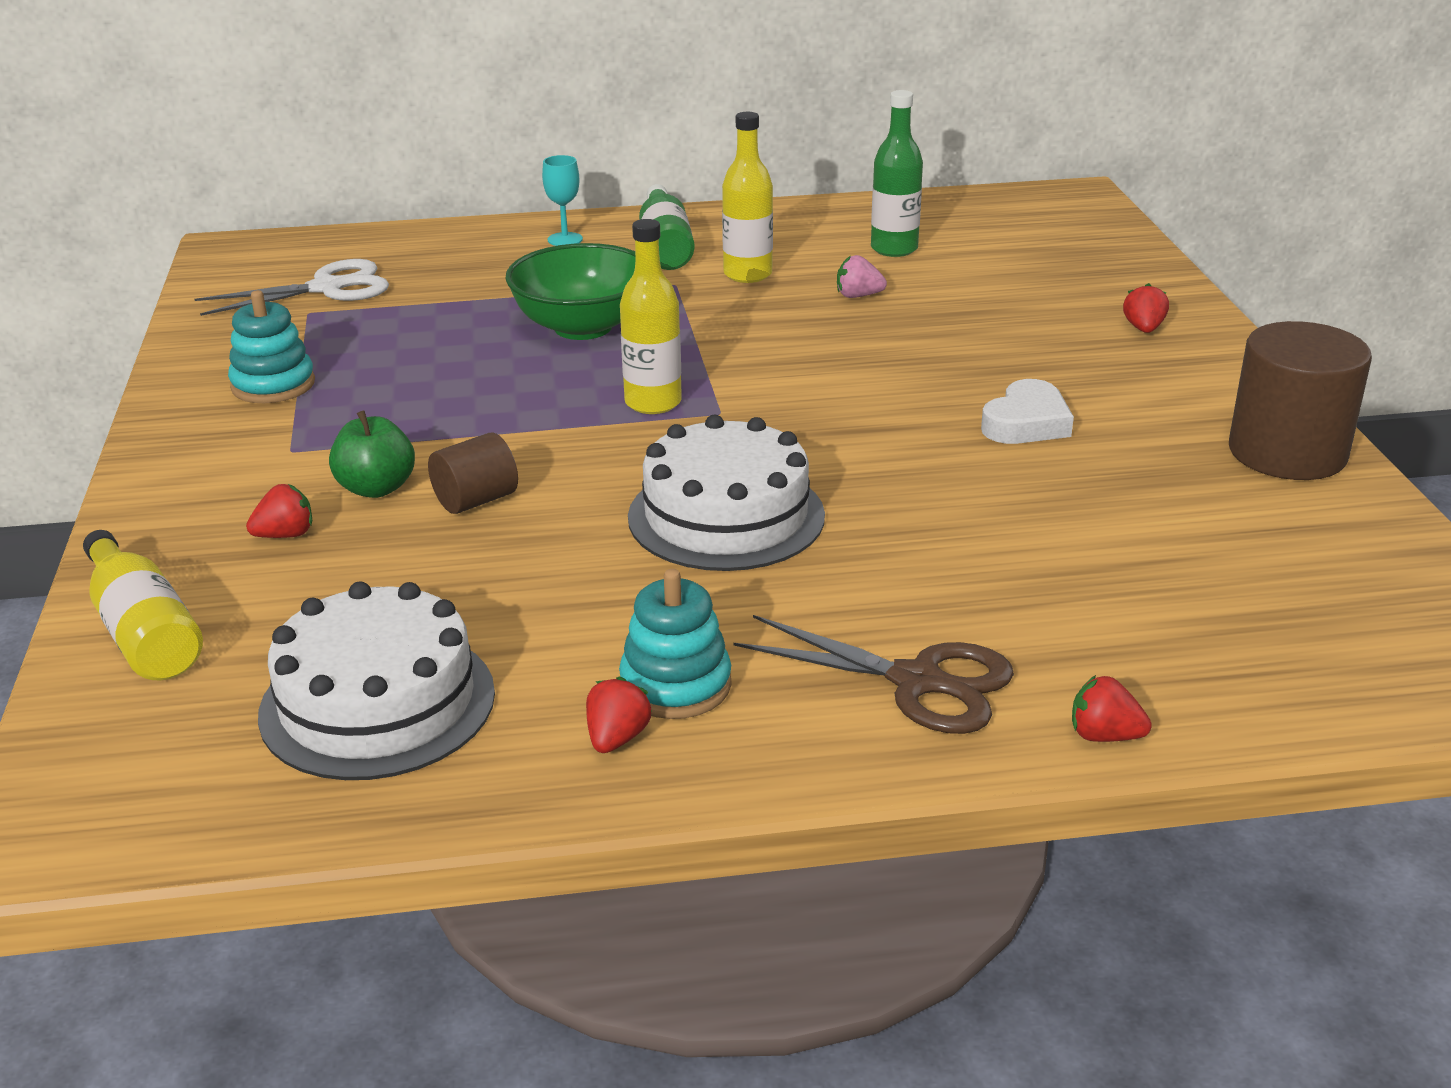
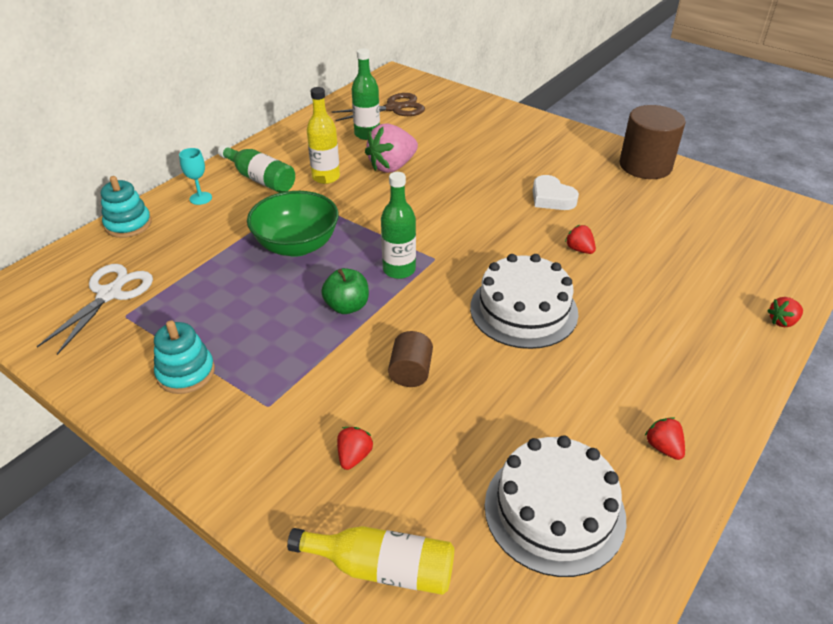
camera: 45 degrees left, 10 degrees up
green apple [329,411,415,498] -> green apple moved to [321,268,369,314]
turquoise stacking toy [619,569,731,719] -> turquoise stacking toy moved to [101,176,152,238]
yellow bottle [620,219,682,414] -> green bottle [381,172,416,279]
brown scissors [733,615,1014,734] -> brown scissors moved to [331,93,425,121]
pink strawberry [837,255,887,298] -> pink strawberry [365,123,418,173], size x2.02
white heart [981,379,1074,444] -> white heart turned 150 degrees clockwise [533,175,579,210]
red strawberry [1123,283,1169,333] -> red strawberry moved to [565,225,596,254]

